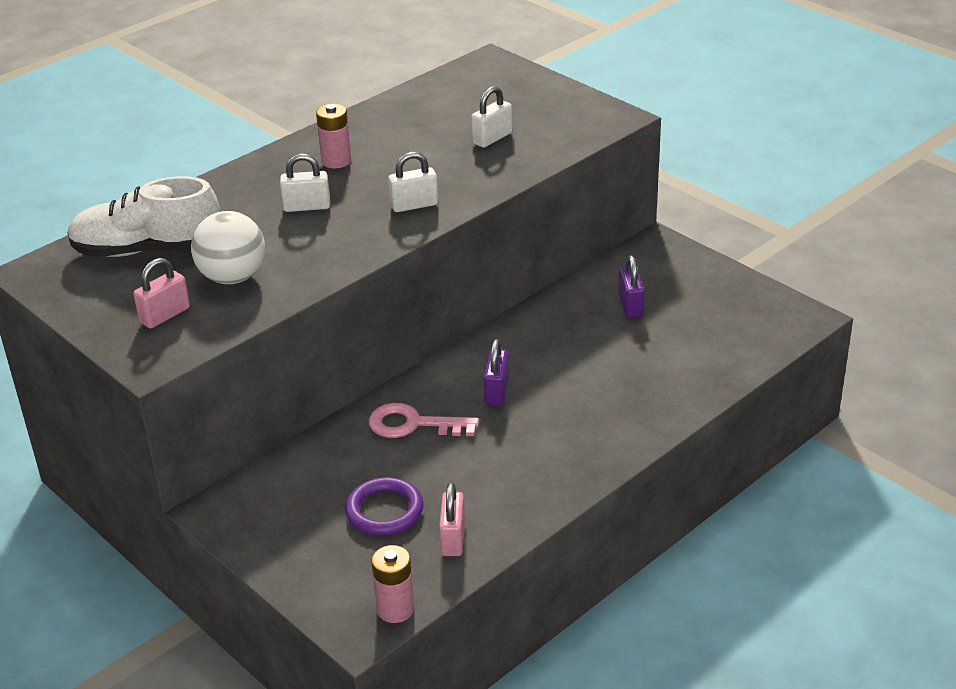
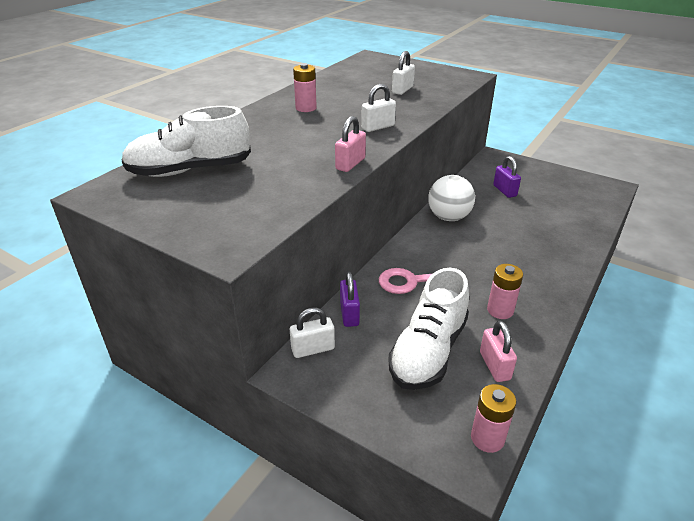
camera: 15 degrees left, 0 degrees up
pink padlock [134,258,190,329] -> pink padlock moved to [335,116,366,172]
white ball [191,211,265,284] -> white ball moved to [428,175,475,221]
white padlock [280,153,330,212] -> white padlock moved to [290,307,335,358]
purple ring [345,477,423,536] -> white shoe [388,268,469,390]
purple padlock [484,339,509,406] -> purple padlock moved to [340,271,360,327]
none -> pink battery [487,264,523,319]

